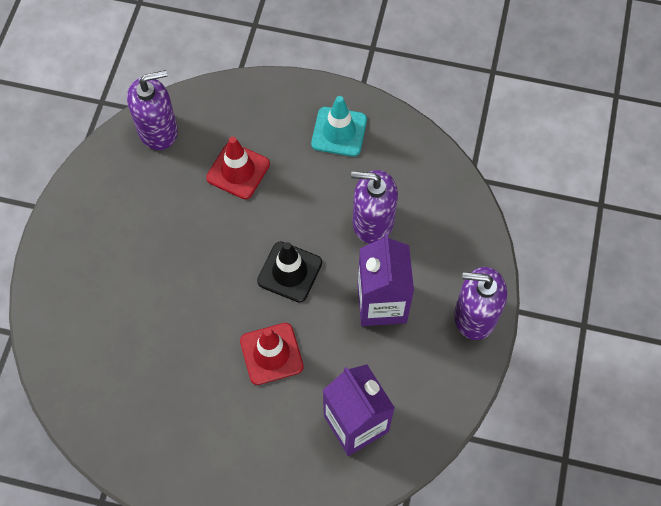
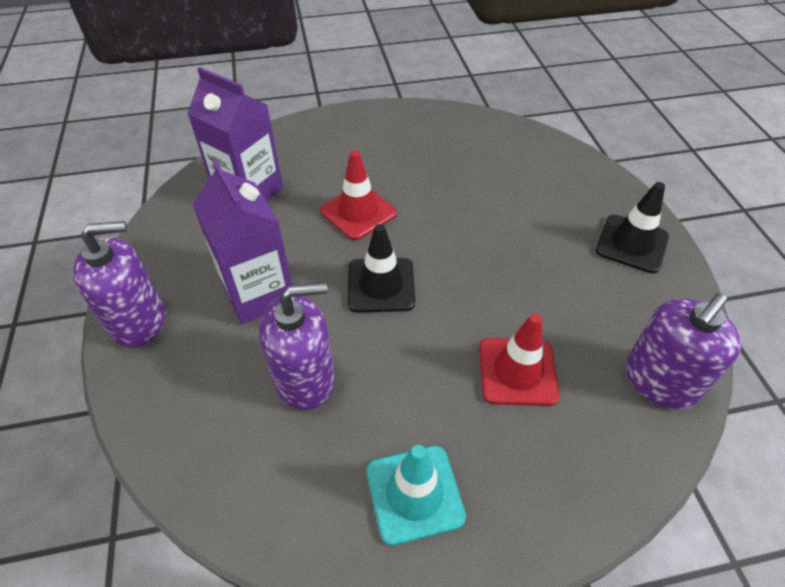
camera: 155 degrees right, 15 degrees down
none -> black traffic cone [595,182,669,273]

